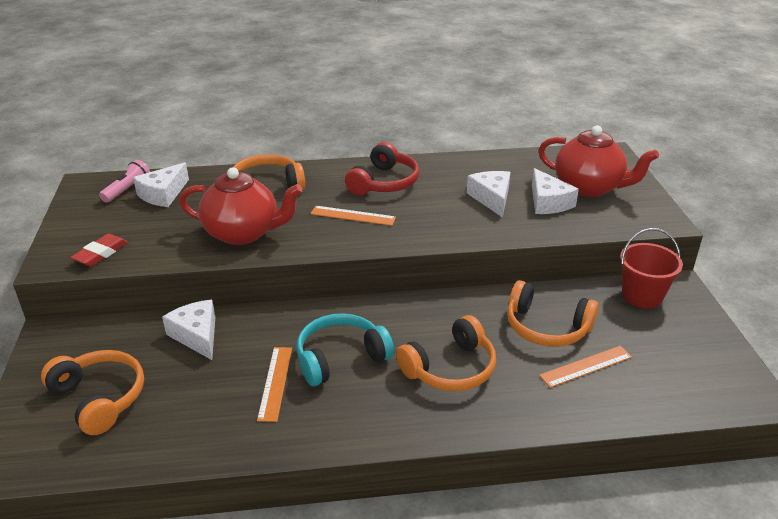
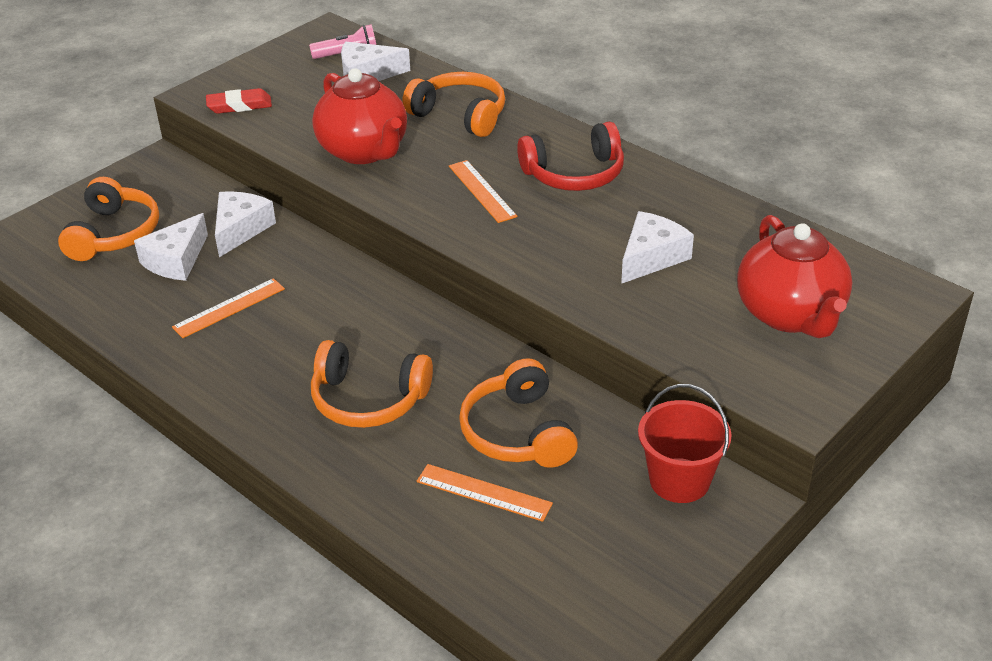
camera: 50 degrees right, 5 degrees up
turquoise headphones [297,313,394,386] -> none
white cheese [532,168,579,214] -> white cheese moved to [134,213,208,281]

